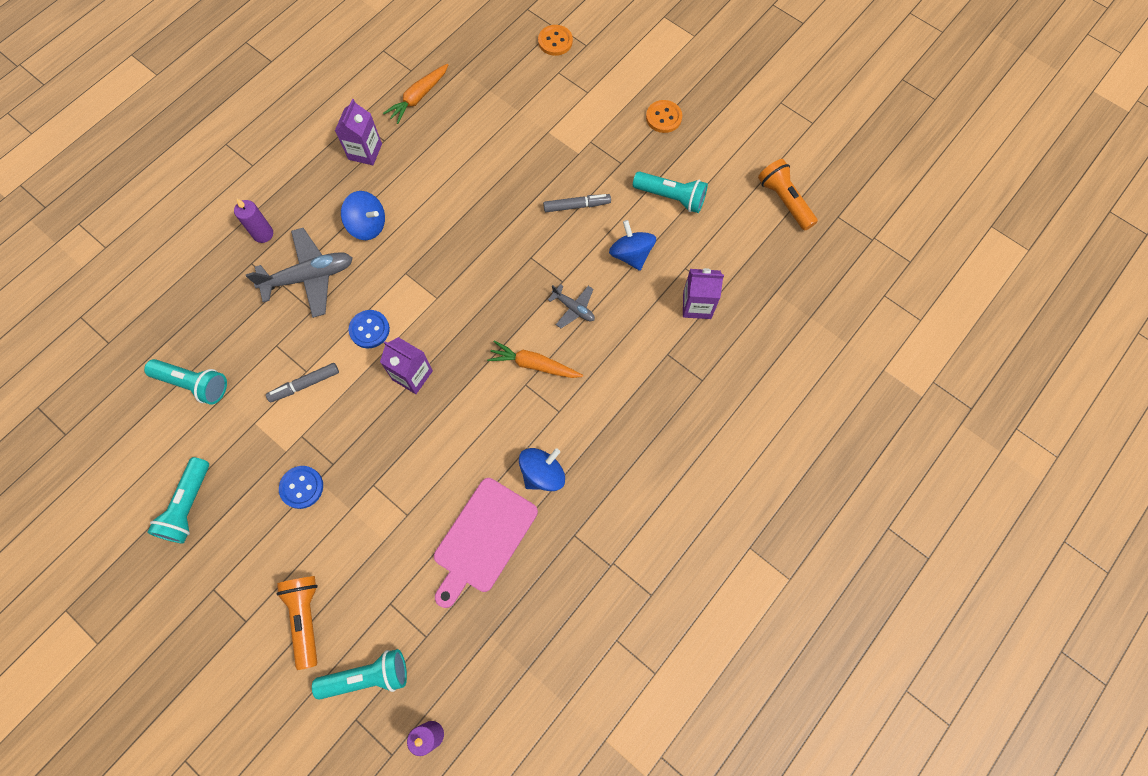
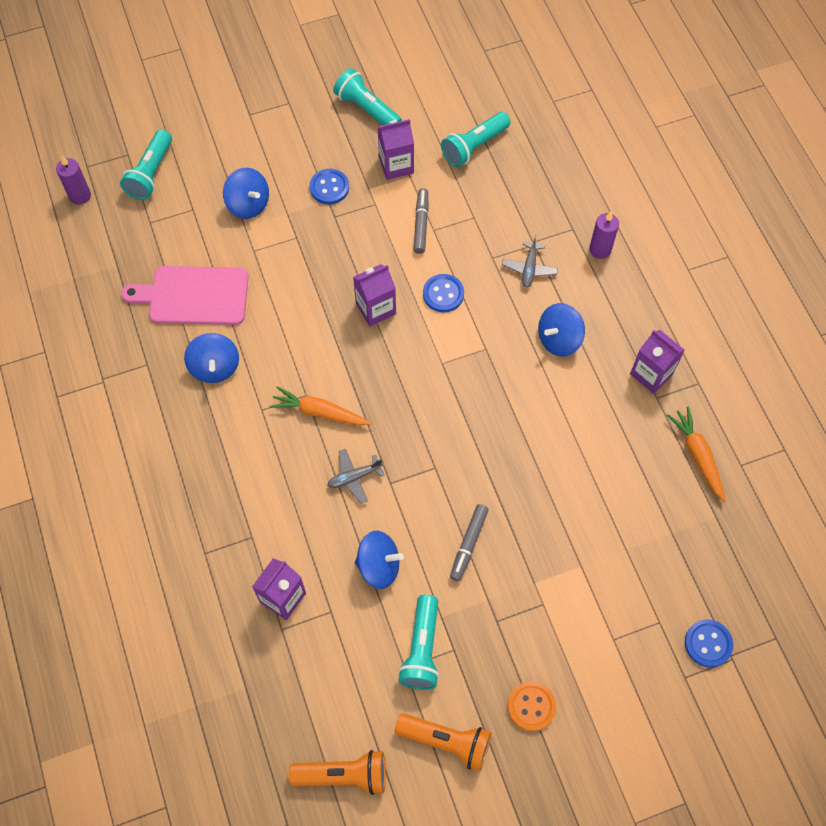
camera: 120 degrees right, 5 degrees down
grey plane [246,228,353,318] -> grey plane [502,235,558,288], size x0.53
orange flashlight [277,576,318,670] -> orange flashlight moved to [395,713,491,771]
pink cutting board [434,478,538,608] -> pink cutting board turned 60 degrees counterclockwise [121,266,249,325]
orange carrot [487,340,583,378] -> orange carrot turned 120 degrees counterclockwise [269,386,372,426]
orange button [538,25,573,56] -> blue button [685,619,733,667]
turquoise flashlight [633,171,708,213] -> turquoise flashlight turned 45 degrees counterclockwise [398,595,439,690]
none -> blue spinning top [223,168,269,219]
none -> purple carton [378,119,414,180]

